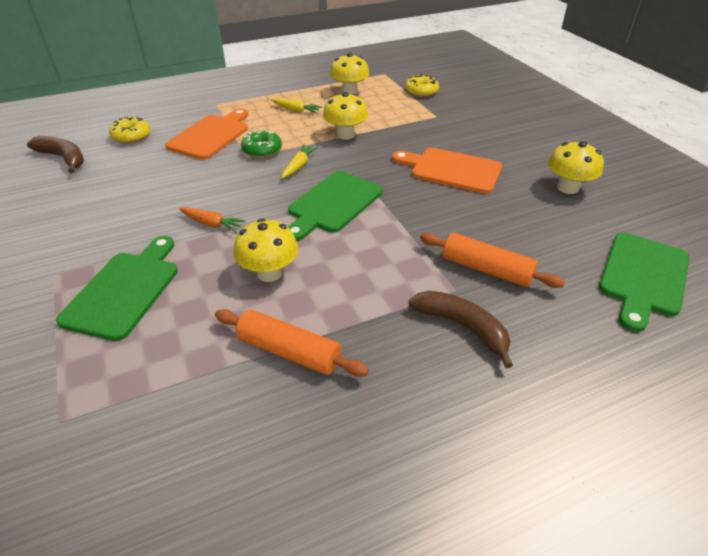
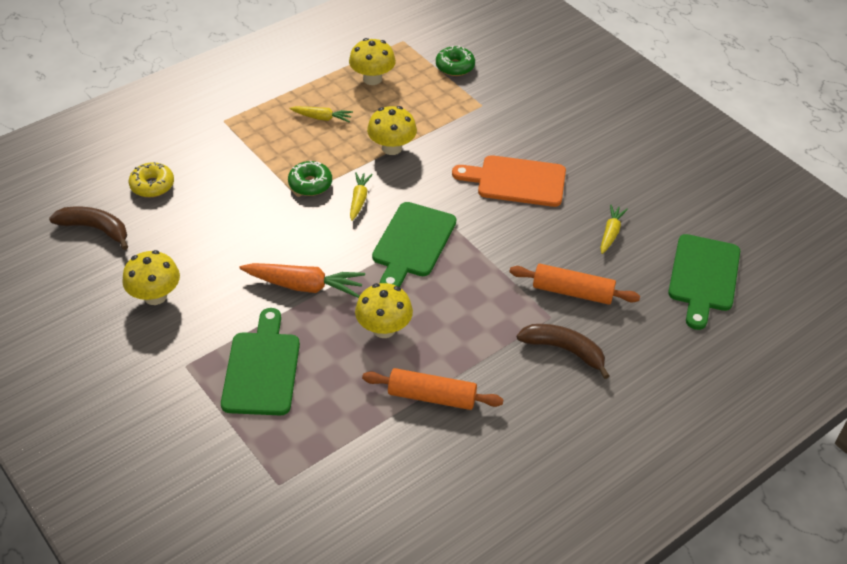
camera: 15 degrees left, 5 degrees up
orange cutting board [165,108,248,160] -> none
orange carrot [179,207,246,232] -> orange carrot [239,263,365,298], size x1.72
yellow donut [405,74,439,97] -> green donut [436,45,475,76]
yellow mushroom [548,141,604,194] -> yellow mushroom moved to [122,250,180,305]
none -> yellow carrot [600,205,628,254]

